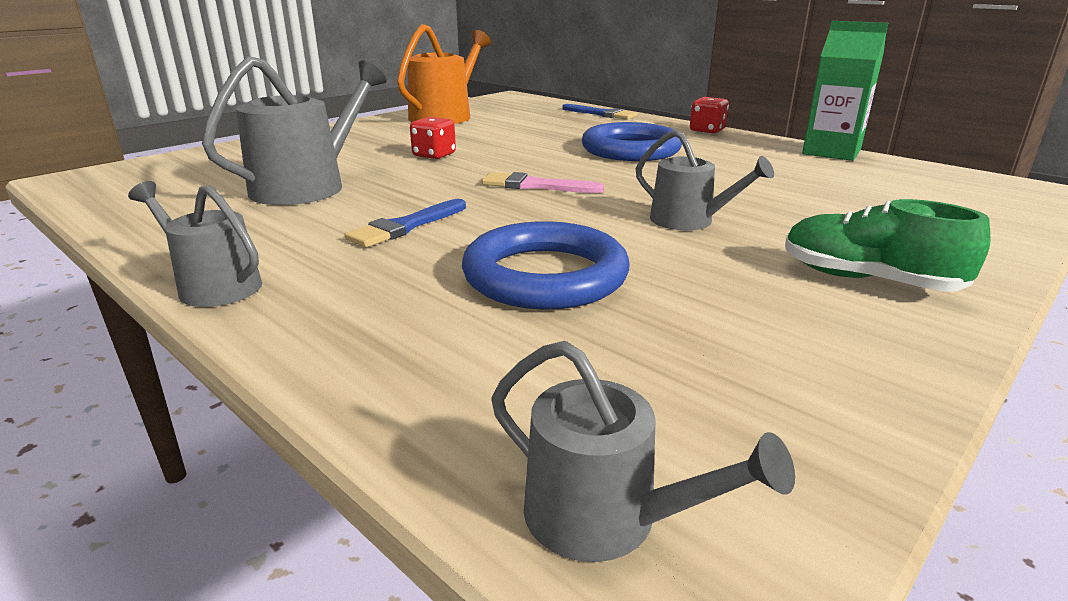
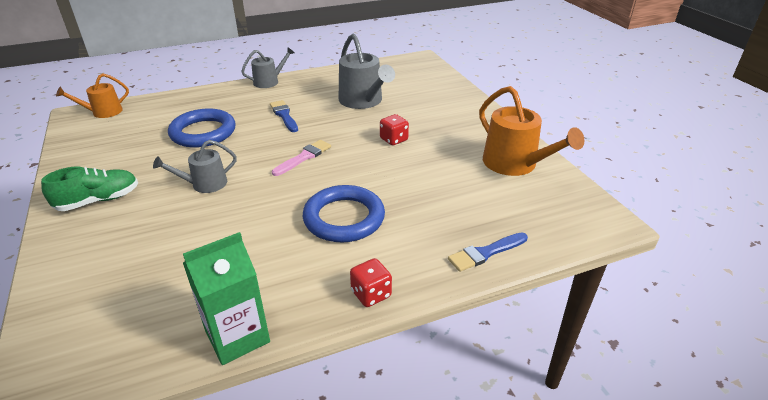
camera: 115 degrees right, 10 degrees up
grey watering can [491,341,795,562] -> orange watering can [56,74,129,118]

